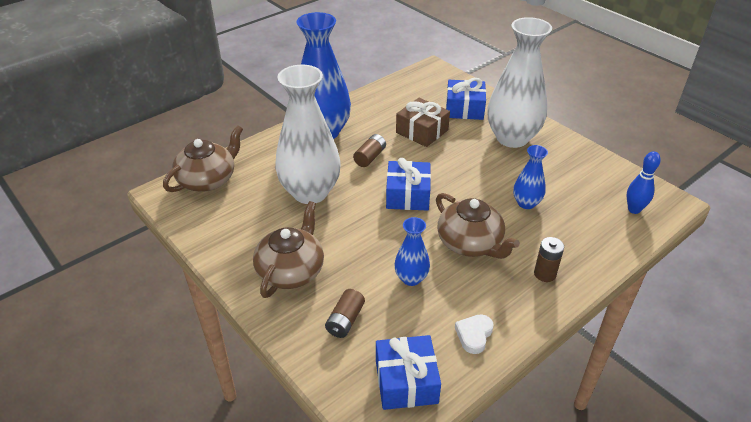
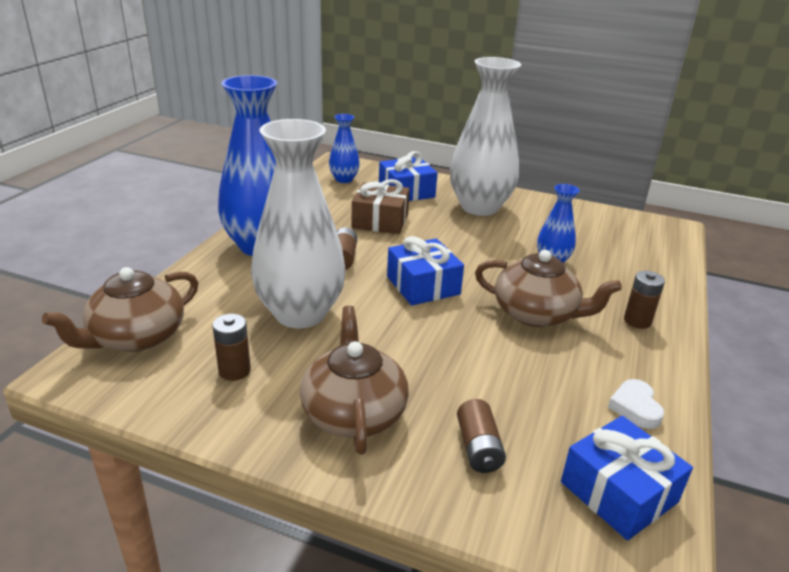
camera: 30 degrees left, 10 degrees down
brown teapot [163,125,243,192] -> brown teapot turned 150 degrees counterclockwise [42,267,198,352]
blue vase [394,217,430,286] -> blue vase moved to [329,114,360,183]
blue bowling pin [626,151,661,214] -> none
none -> brown battery [212,314,251,381]

